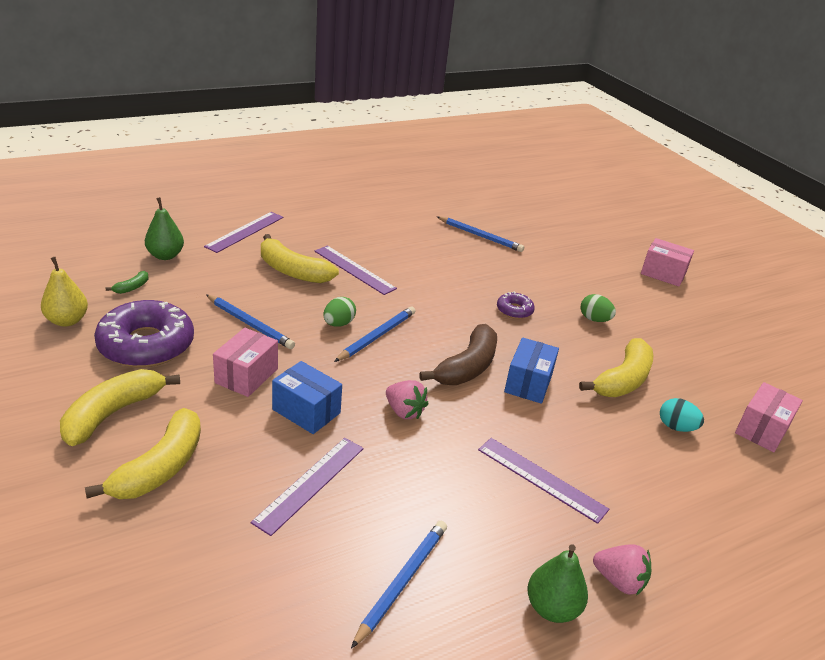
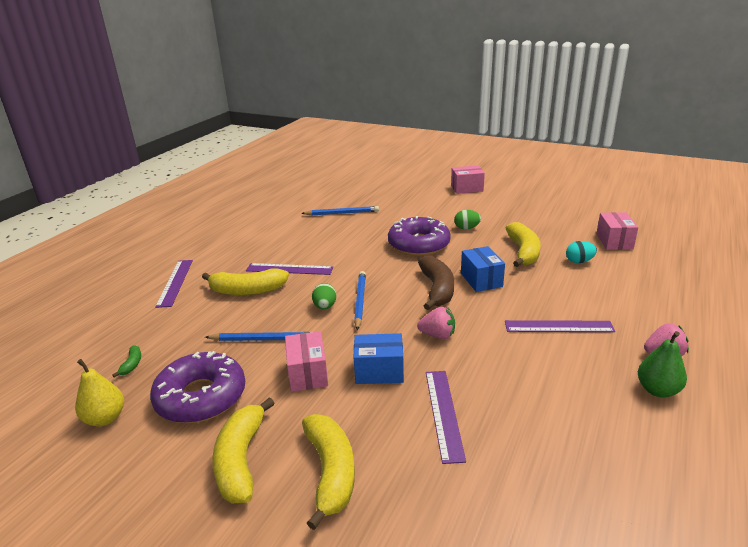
camera: 30 degrees left, 5 degrees down
green pear [145,197,184,260] -> none
blue pencil [351,521,447,649] -> none
purple donut [497,292,535,319] -> purple donut [388,216,451,256], size x2.15

